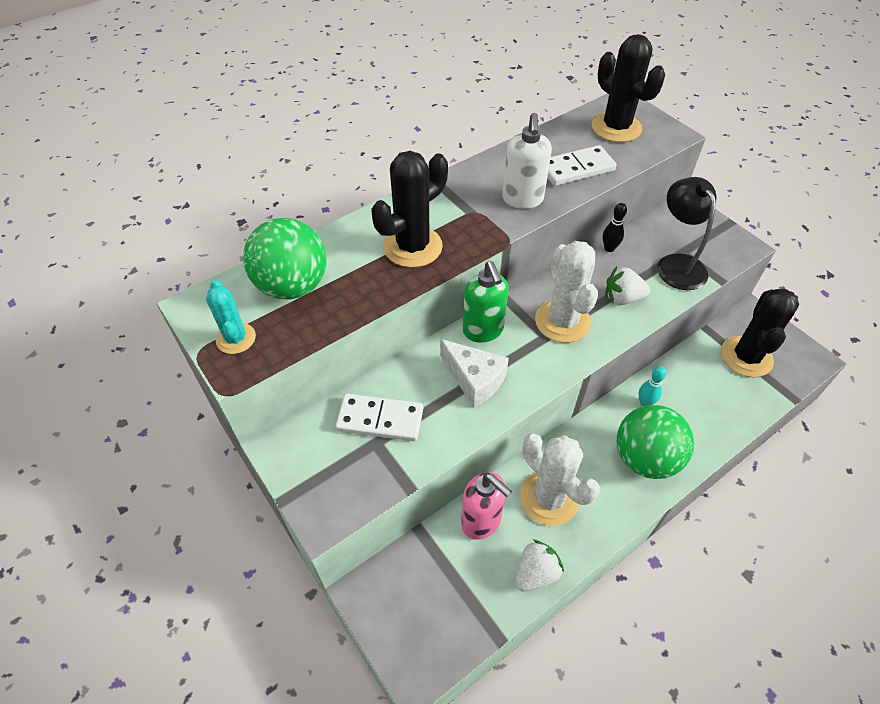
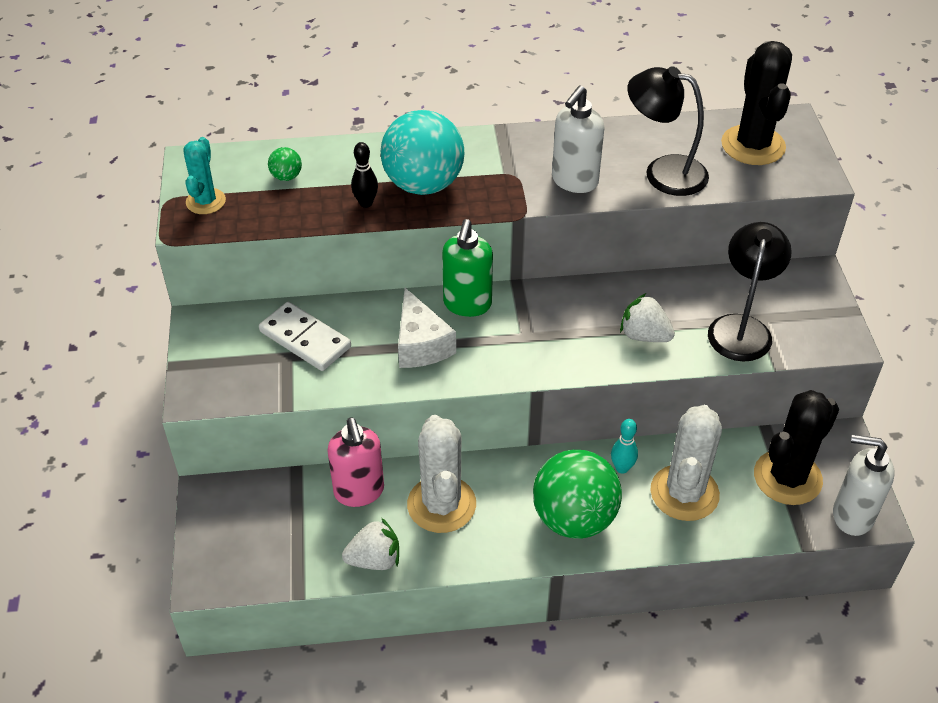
camera: 30 degrees right, 5 degrees down
green ball [243,218,327,299] -> green ball [268,147,302,181], size x0.41
black cactus [371,151,448,268] -> turquoise ball [381,110,464,195]
white cactus [535,241,598,343] -> white cactus moved to [650,405,722,521]
white domino [547,145,617,186] -> black lamp [627,66,709,196]
black bowling pin [603,203,627,252] -> black bowling pin moved to [351,142,378,208]
none -> white soap dispenser [833,435,895,536]

